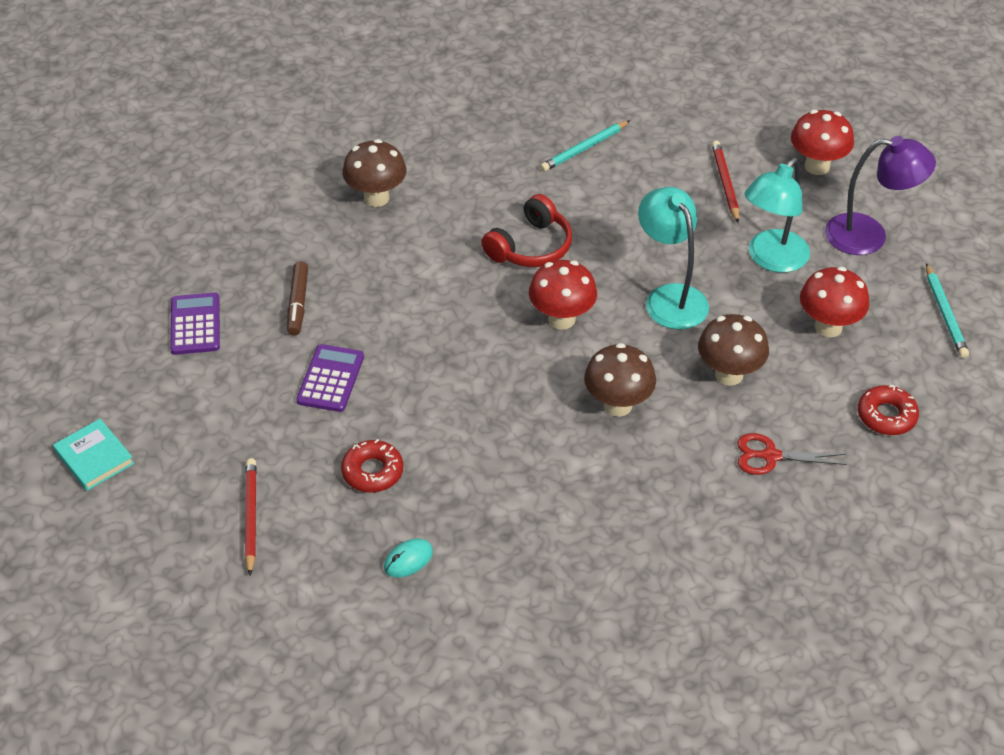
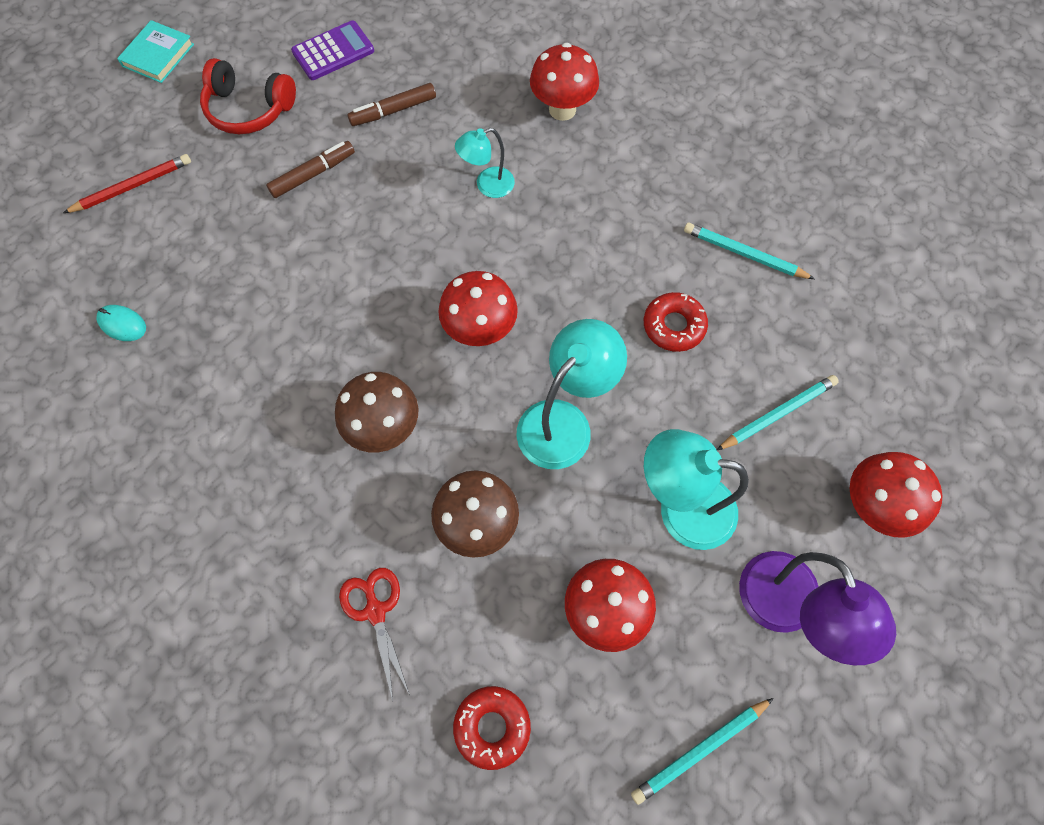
camera: 65 degrees right, 20 degrees up
purple calculator [296,344,364,412] -> brown marker [266,141,355,198]
red donut [341,439,403,493] -> red donut moved to [644,292,708,352]
brown mushroom [343,139,406,207] -> red mushroom [530,43,599,121]
red headphones [481,194,572,267] -> red headphones moved to [200,58,296,134]
red pencil [712,140,739,223] -> turquoise pencil [717,375,839,450]
none -> turquoise lamp [455,128,515,198]

